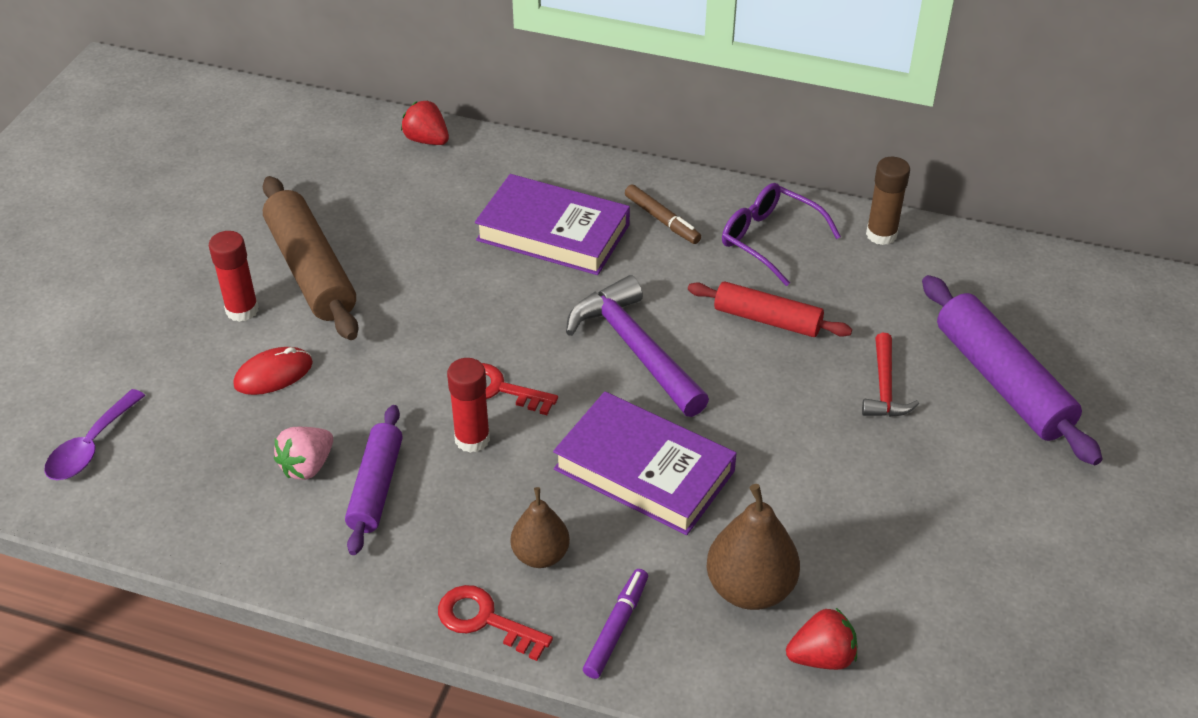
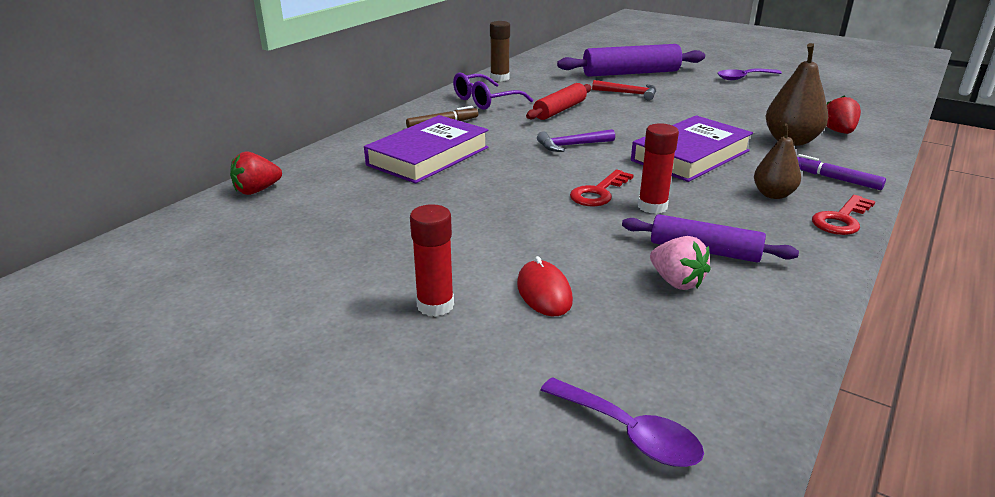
camera: 75 degrees left, 15 degrees down
brown rolling pin [263,176,359,340] -> none
purple hammer [566,275,709,417] -> purple hammer [537,129,615,152], size x0.57
none -> purple spoon [718,69,782,80]

